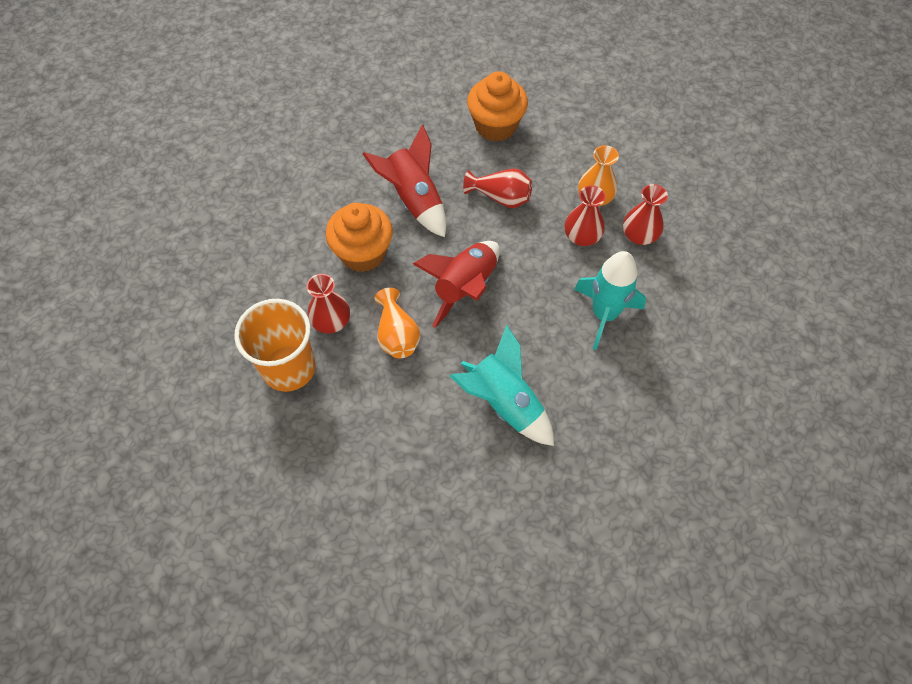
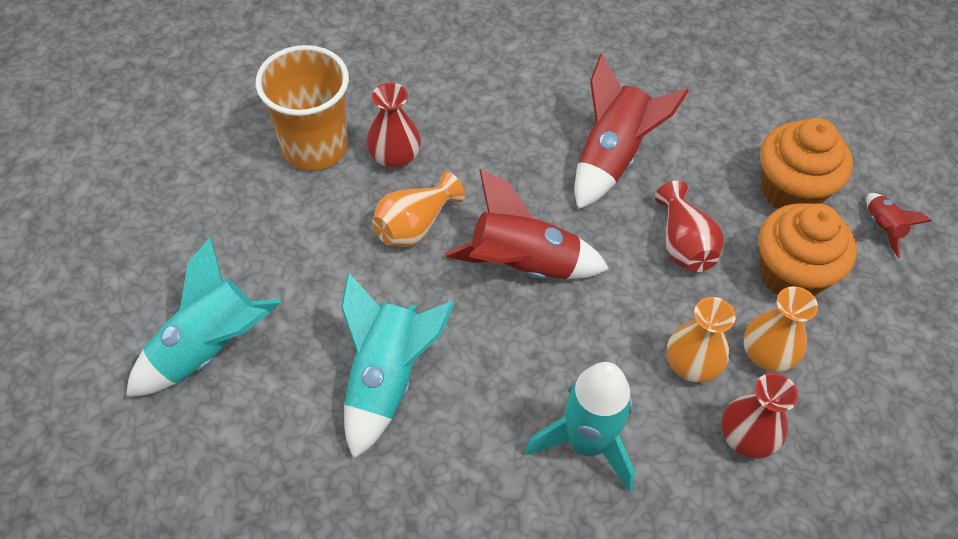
camera: 60 degrees right, 5 degrees down
orange cupcake [326,203,393,272] -> orange cupcake moved to [759,203,857,296]
red vase [564,185,606,246] -> orange vase [667,297,735,383]
none -> turquoise rocket [126,237,282,397]
none -> red rocket [866,193,932,258]

